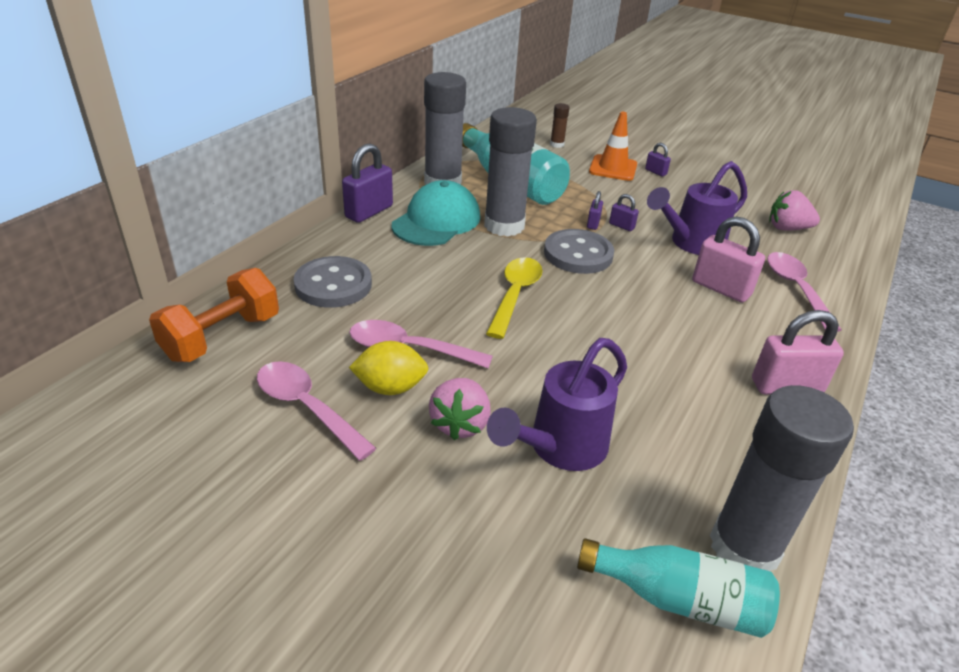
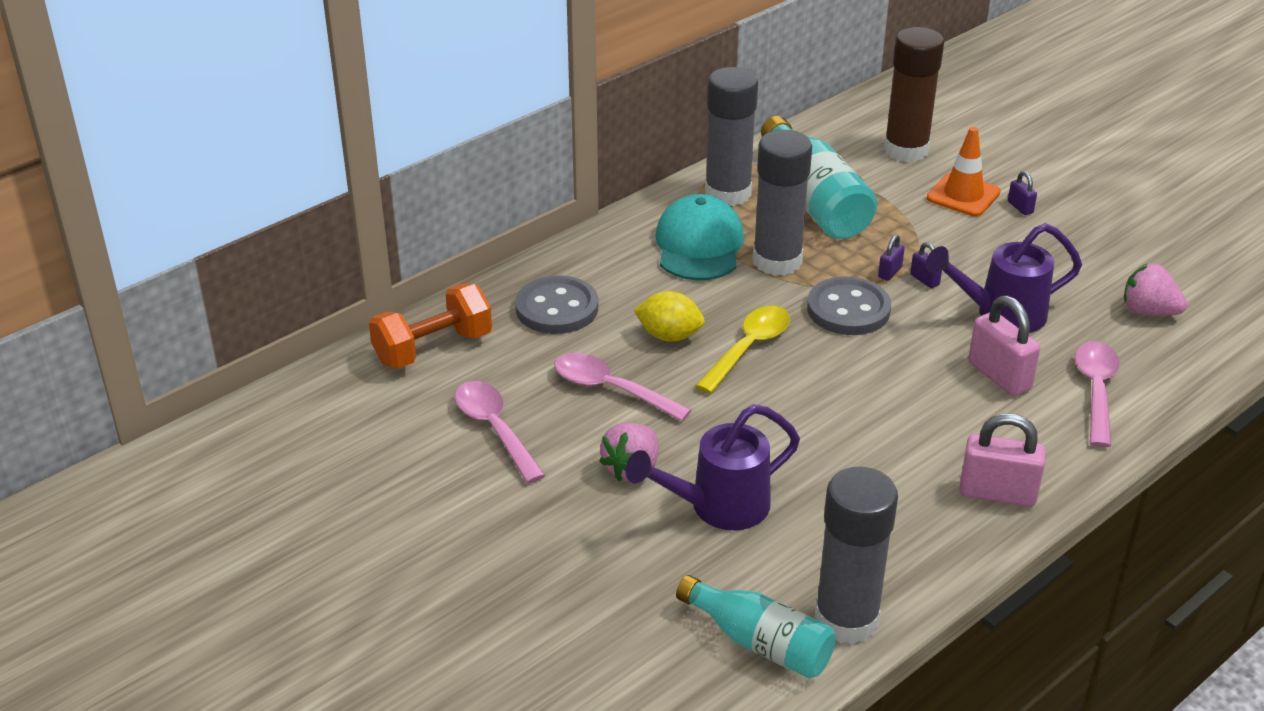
camera: 20 degrees right, 0 degrees up
purple padlock [342,144,393,223] -> none
yellow lemon [349,341,429,395] -> yellow lemon moved to [634,291,705,342]
turquoise cap [392,180,480,246] -> turquoise cap turned 45 degrees counterclockwise [655,194,744,280]
brown glue stick [550,103,570,148] -> brown glue stick [884,27,944,162], size x2.33

